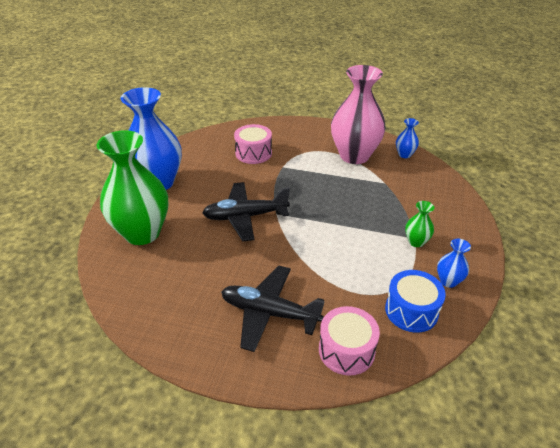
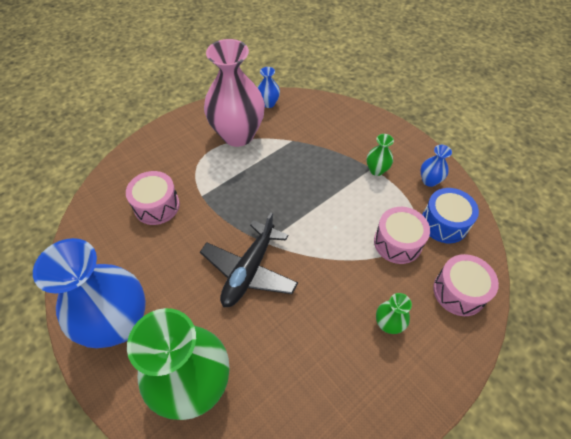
camera: 55 degrees left, 15 degrees up
black plane [221,266,325,352] -> green vase [376,293,412,334]
none -> pink drum [374,207,430,264]

